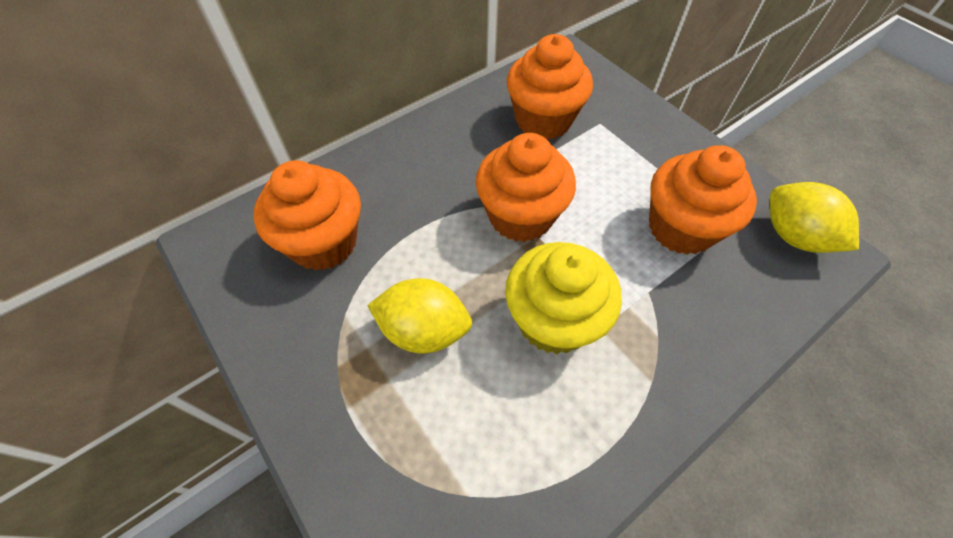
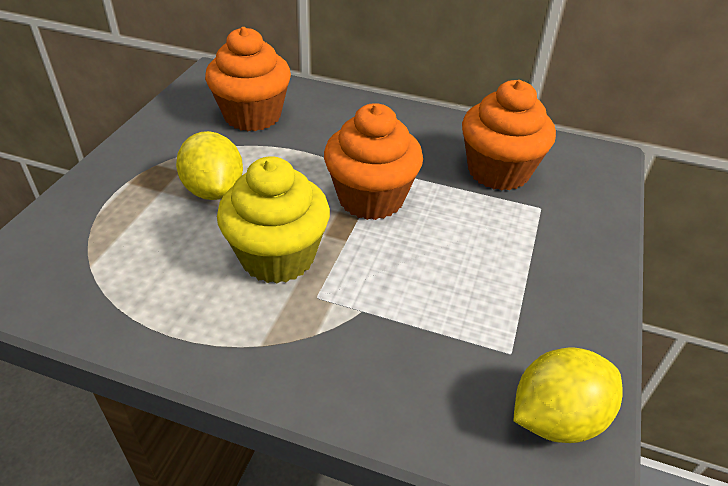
camera: 55 degrees right, 15 degrees down
orange cupcake [649,145,757,255] -> none
yellow lemon [770,182,859,253] -> yellow lemon turned 45 degrees clockwise [514,348,623,443]

